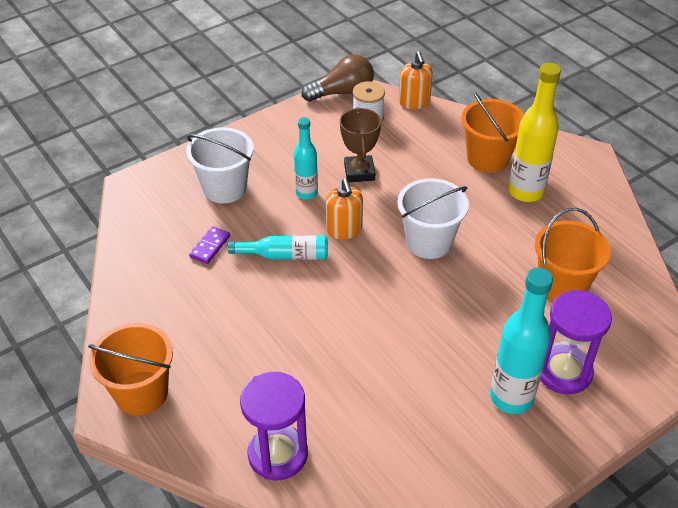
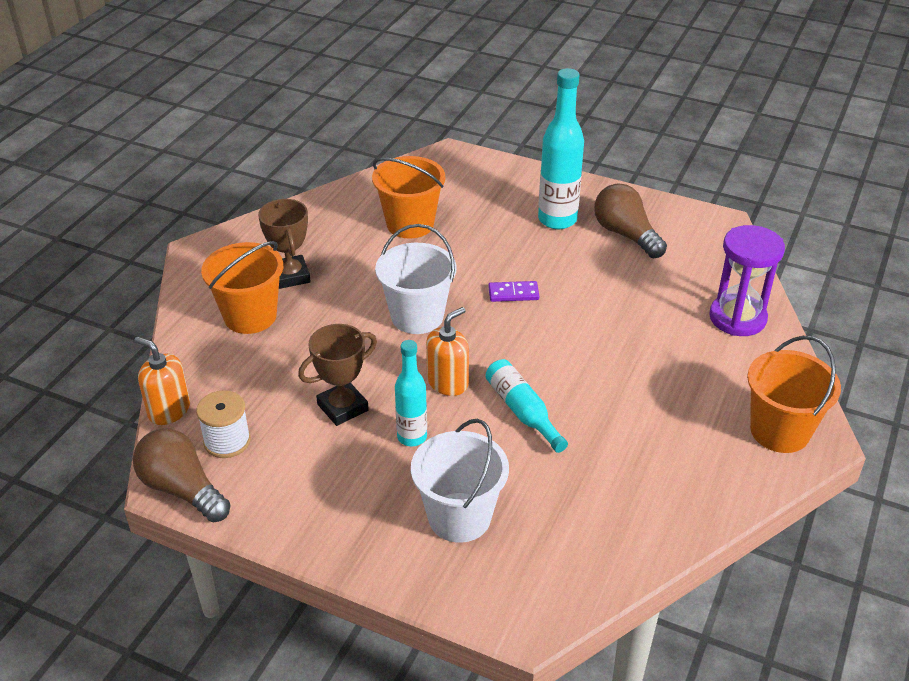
camera: 120 degrees left, 5 degrees down
purple domino [189,226,230,264] -> purple domino moved to [488,281,539,302]
orange soap dispenser [399,51,433,109] -> orange soap dispenser turned 105 degrees counterclockwise [134,337,190,425]
yellow bottle [508,63,561,202] -> brown trophy [258,199,311,289]
purple hourglass [540,290,612,394] -> none
none -> brown light bulb [594,183,667,258]

